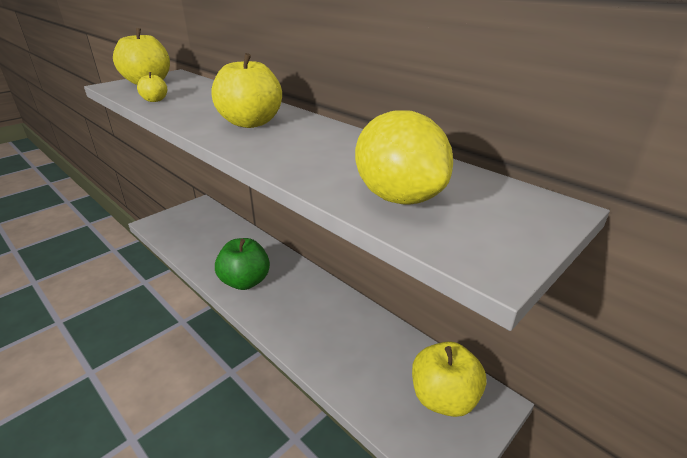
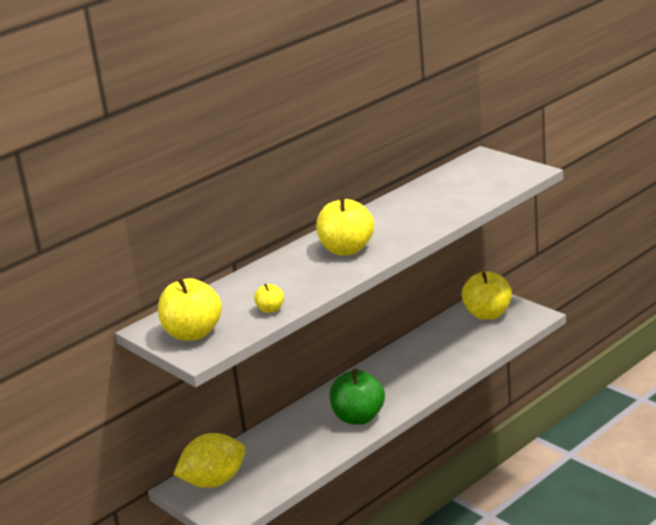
camera: 85 degrees left, 5 degrees down
yellow lemon [355,110,453,205] -> yellow lemon moved to [174,433,245,488]

